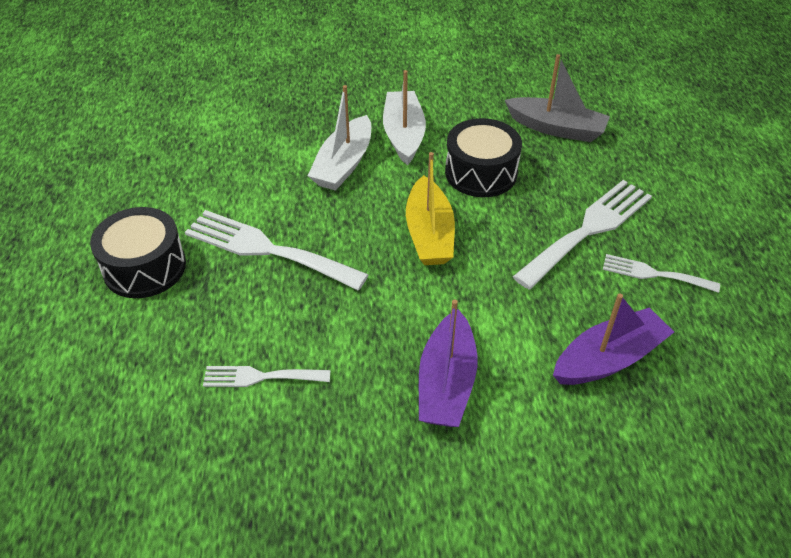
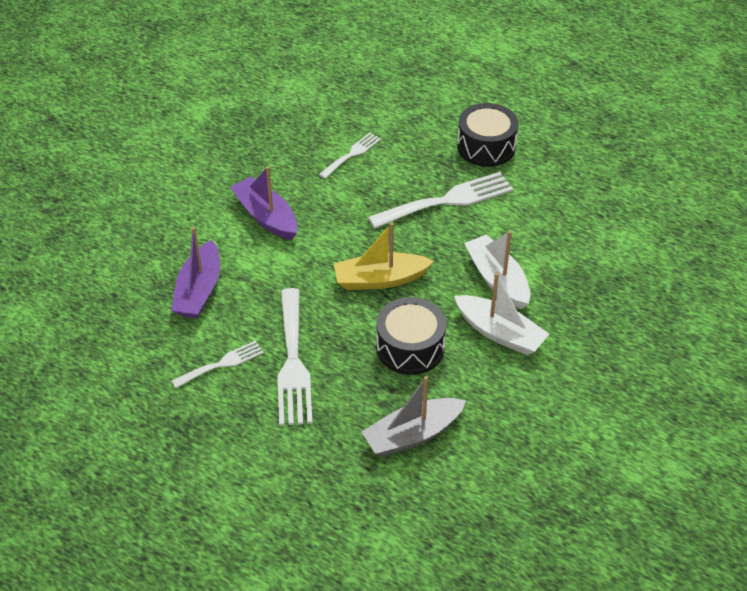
camera: 130 degrees right, 0 degrees up
yellow boat [406,152,455,265] -> yellow boat turned 45 degrees counterclockwise [334,222,434,290]

